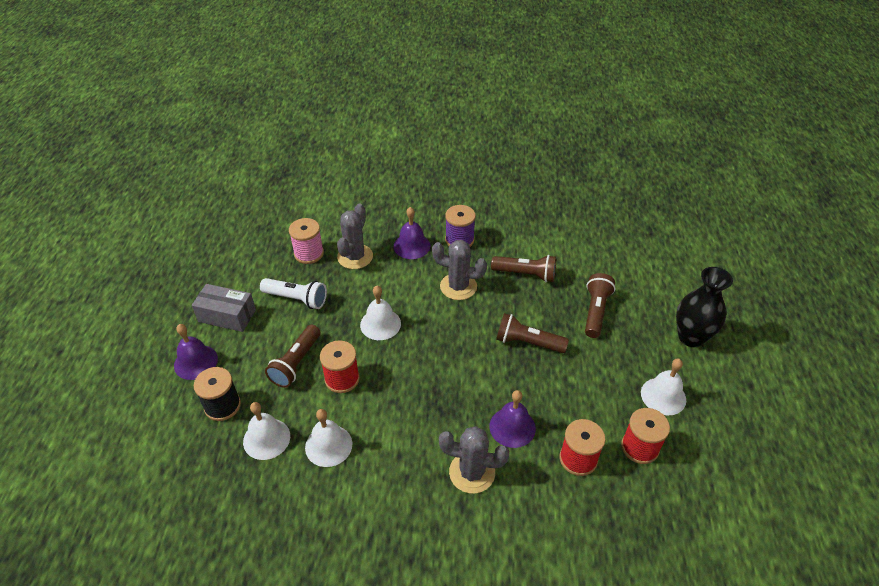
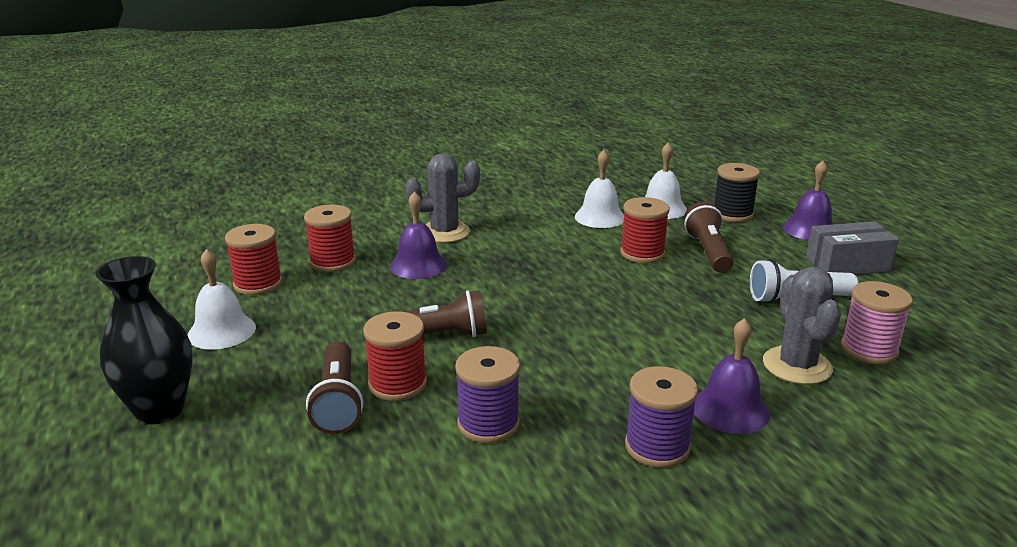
camera: 155 degrees right, 20 degrees down
white bell [360,286,401,340] -> none
grey cactus [432,240,487,300] -> none
brown flashlight [491,255,556,282] -> purple spool [455,346,520,443]
none -> red spool [363,311,427,401]

